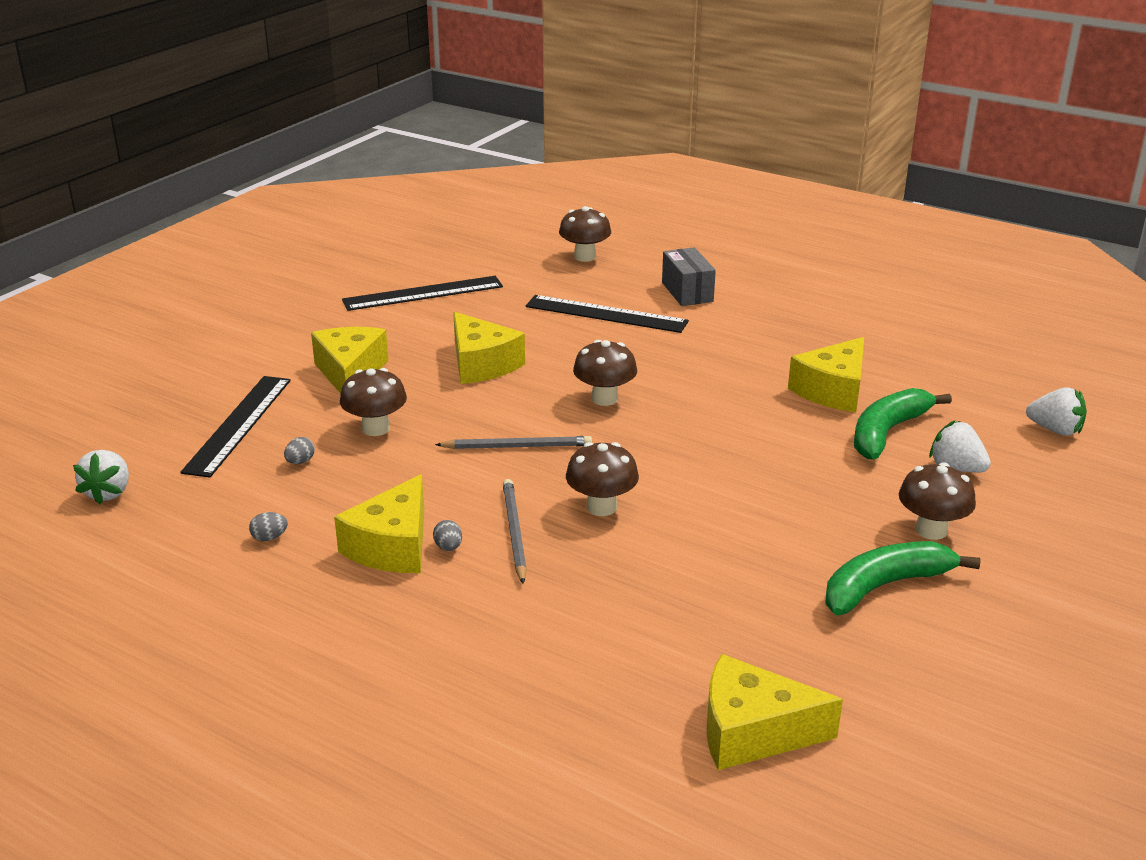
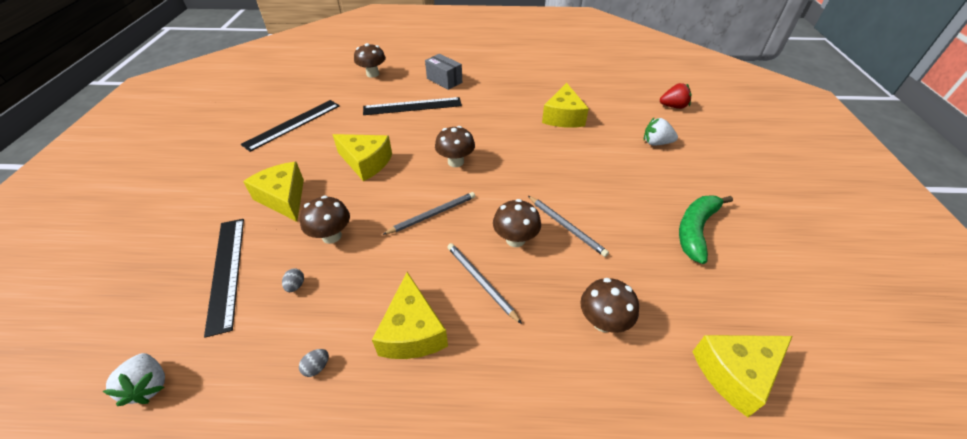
camera: 30 degrees left, 15 degrees up
grey egg [433,520,462,551] -> none
green banana [854,388,952,459] -> none
brown mushroom [899,462,976,540] -> brown mushroom moved to [580,278,639,333]
white strawberry [1026,388,1087,436] -> red strawberry [660,83,692,109]
none -> grey pencil [528,196,609,257]

